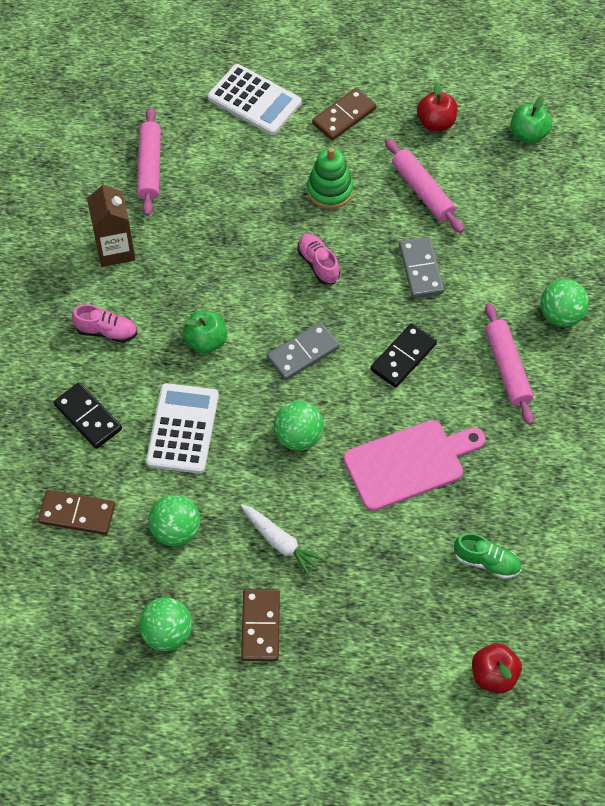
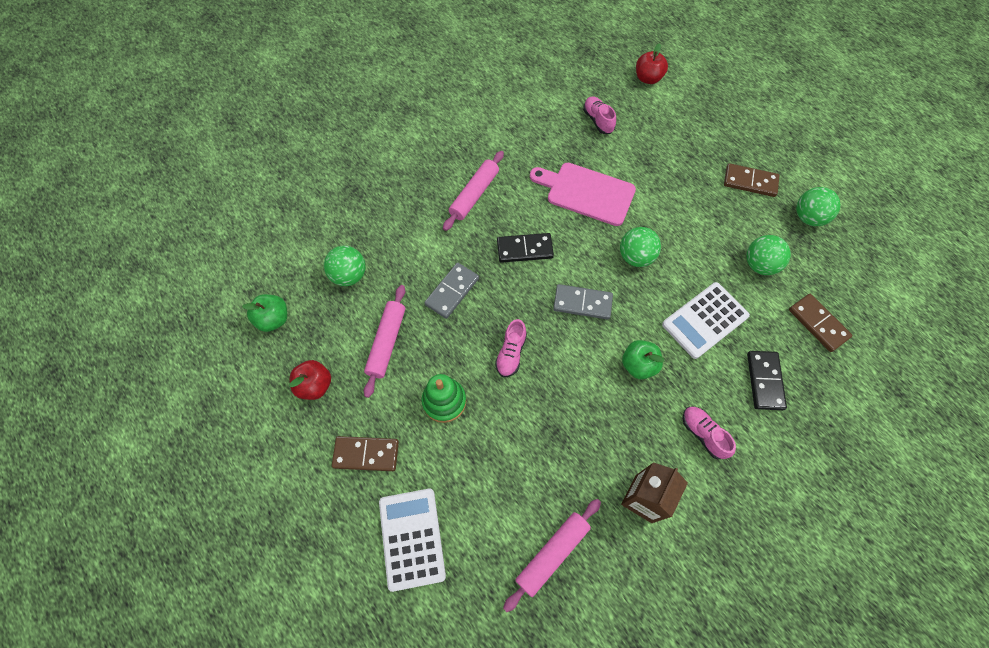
camera: 135 degrees left, 5 degrees up
white carrot [240,504,326,578] -> none
brown domino [241,589,280,661] -> brown domino turned 60 degrees clockwise [724,163,780,197]
green shoe [454,533,521,579] -> pink shoe [583,96,616,134]
green ball [540,279,589,327] -> green ball moved to [324,246,366,286]

